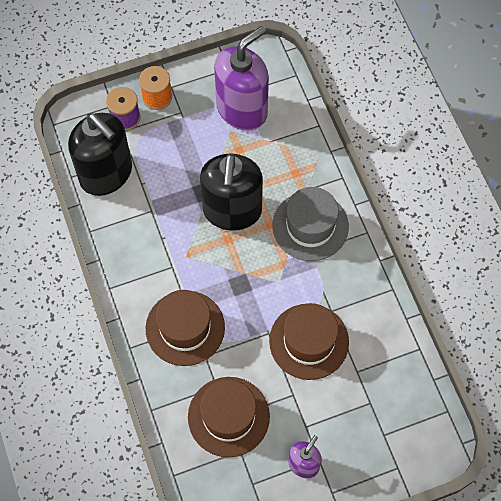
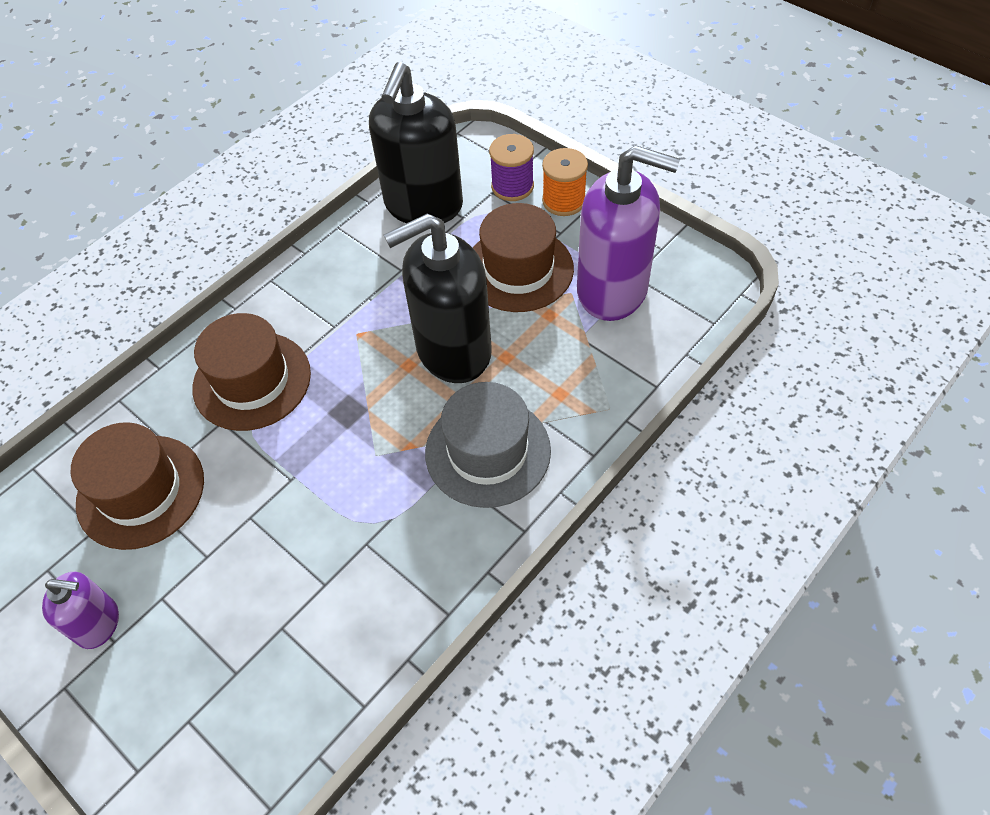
camera: 65 degrees right, 10 degrees down
brown hat [269,303,349,380] -> brown hat moved to [473,203,574,312]

